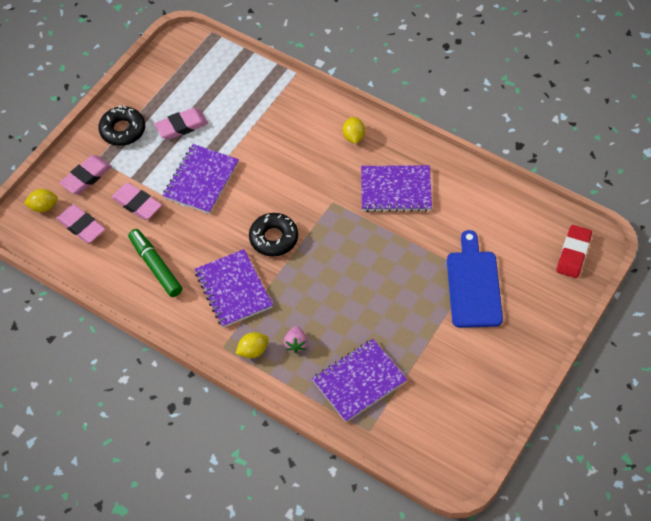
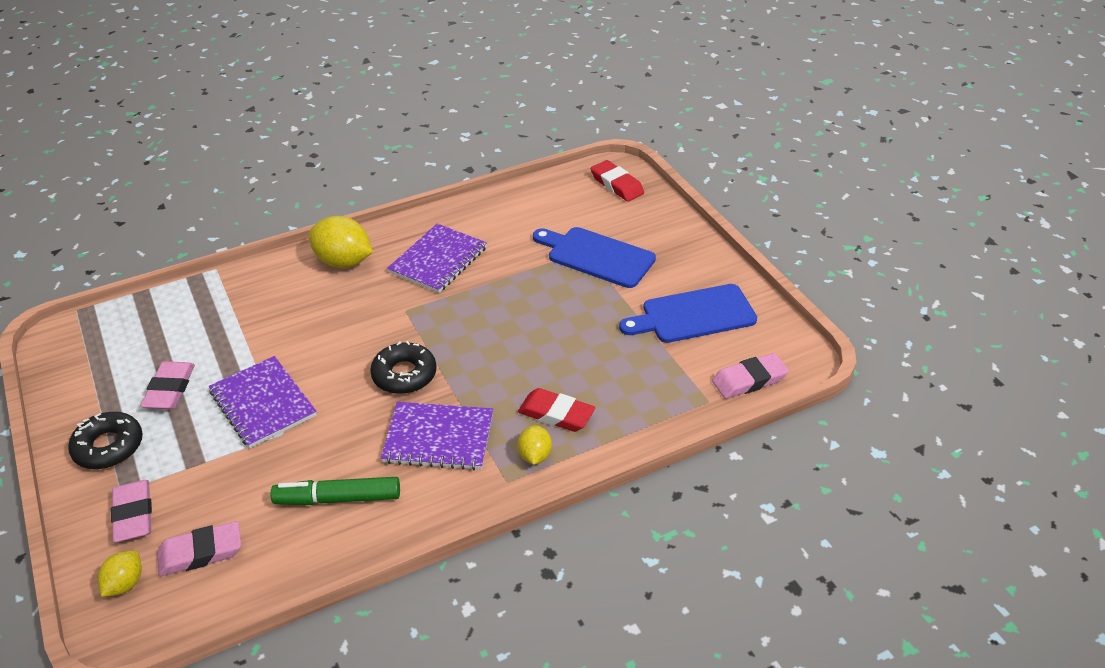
camera: 60 degrees left, 15 degrees down
pink eraser [111,183,162,220] -> pink eraser moved to [712,353,789,399]
pink strawberry [284,326,308,353] -> red eraser [518,388,595,432]
purple notebook [312,339,407,422] -> none
yellow lemon [343,117,365,144] -> yellow lemon [308,216,373,268], size x1.82
none -> blue cutting board [619,284,757,343]

